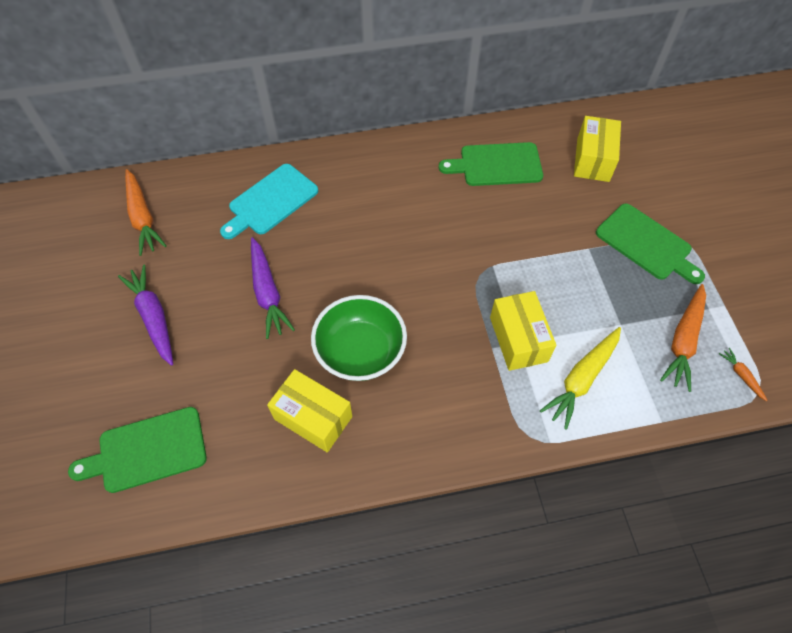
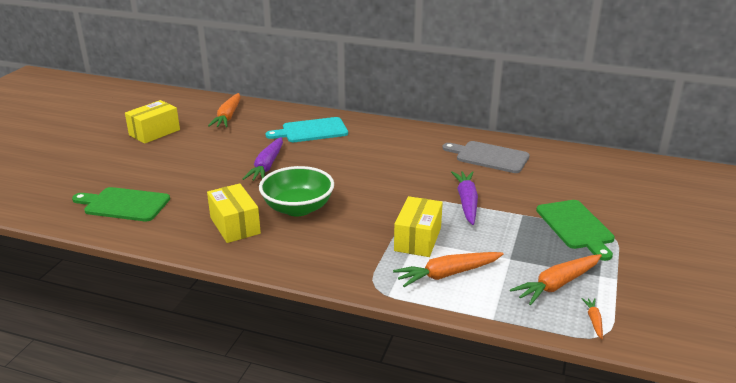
camera: 30 degrees right, 30 degrees down
purple carrot [118,265,173,366] -> purple carrot moved to [451,171,478,225]
green cutting board [439,142,543,186] -> grey cutting board [442,141,530,173]
yellow carrot [540,327,621,430] -> orange carrot [393,252,504,287]
yellow box [574,116,621,182] -> yellow box moved to [125,100,180,144]

